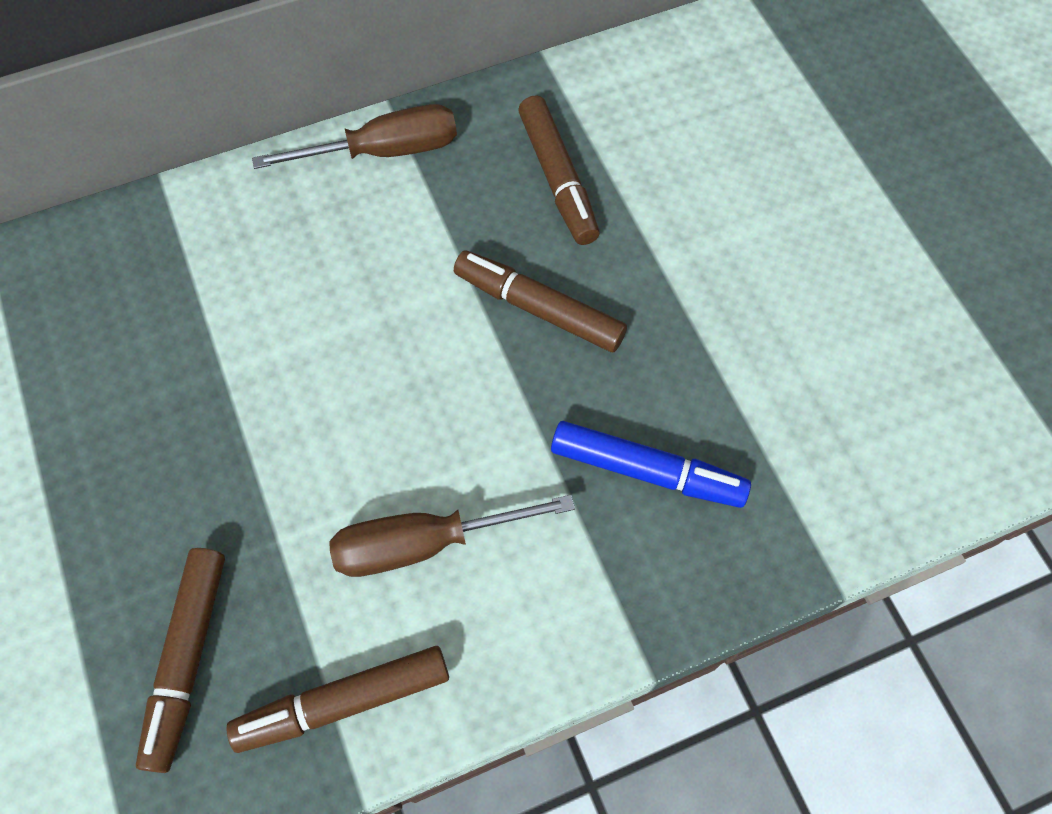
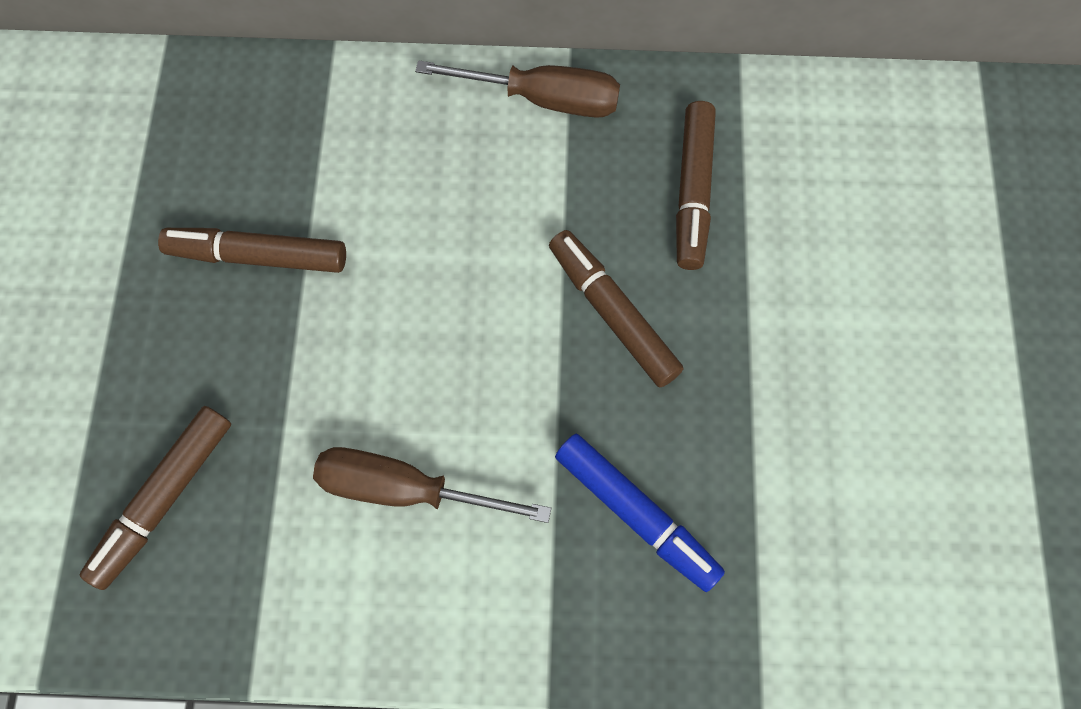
camera: 25 degrees right, 5 degrees up
brown marker [227,646,449,753] -> brown marker moved to [158,228,346,273]

